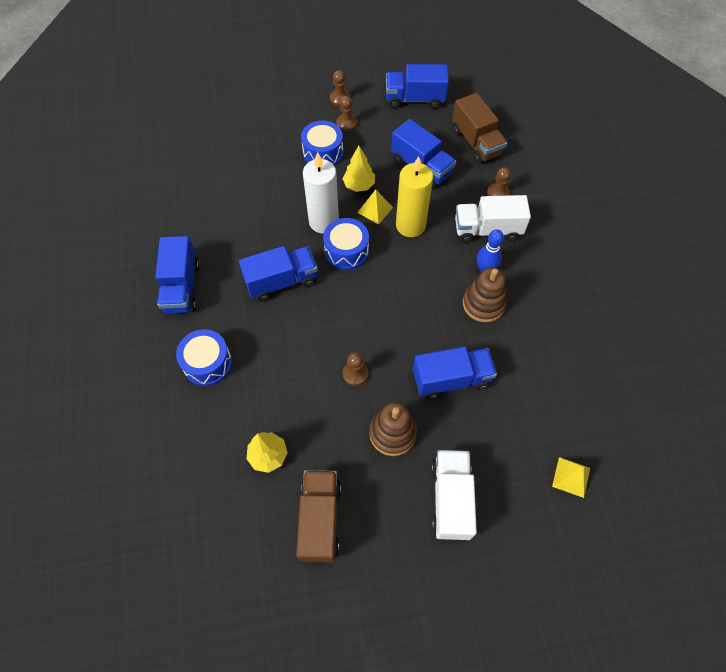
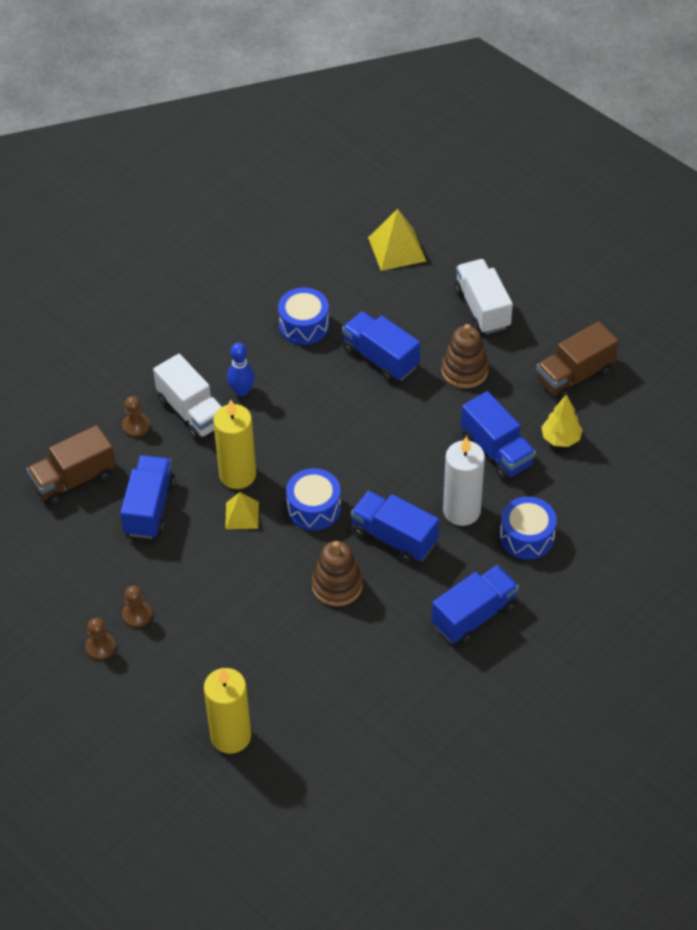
camera: 125 degrees left, 10 degrees down
blue drum [301,121,343,166] -> blue drum moved to [278,287,329,345]
white candle [303,152,339,233] -> white candle moved to [443,436,485,526]
yellow tree [342,146,375,192] -> none
brown pawn [343,352,368,386] -> none
blue truck [386,64,449,109] -> blue truck moved to [461,391,536,480]
white truck [431,450,477,540] -> white truck turned 105 degrees clockwise [454,259,513,334]
brown truck [452,93,507,164] -> brown truck turned 150 degrees counterclockwise [27,425,116,506]
brown stacking toy [463,268,507,322] -> brown stacking toy moved to [312,541,363,606]
yellow pyramid [552,457,590,498] -> yellow pyramid [368,209,426,271], size x1.60
none -> yellow candle [204,668,251,754]

